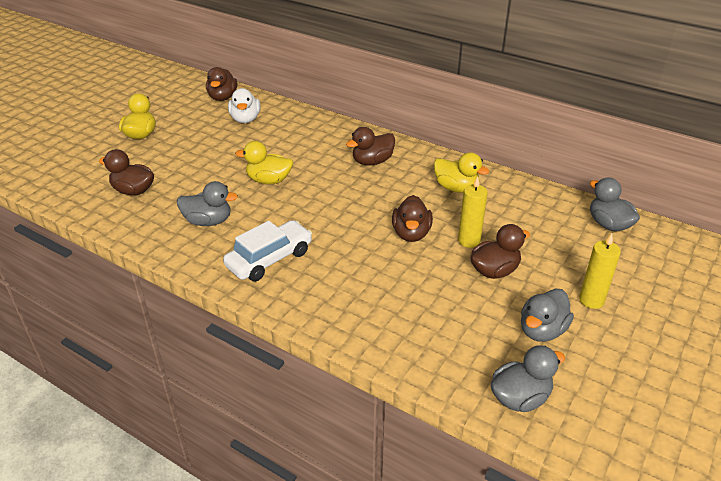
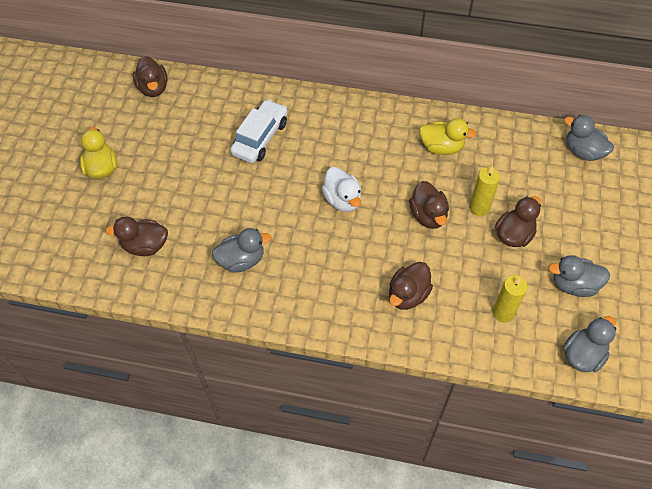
camera: 20 degrees left, 20 degrees up
white car [223,220,312,281] -> white car moved to [230,99,288,163]
white duck [228,88,261,123] -> white duck moved to [322,167,361,212]
yellow duck [235,141,293,184] -> none
brown duck [346,127,395,166] -> brown duck moved to [389,262,433,310]
grey duck [521,289,574,342] -> grey duck turned 75 degrees clockwise [548,255,610,297]
yellow candle [579,233,621,309] -> yellow candle moved to [493,275,528,322]

